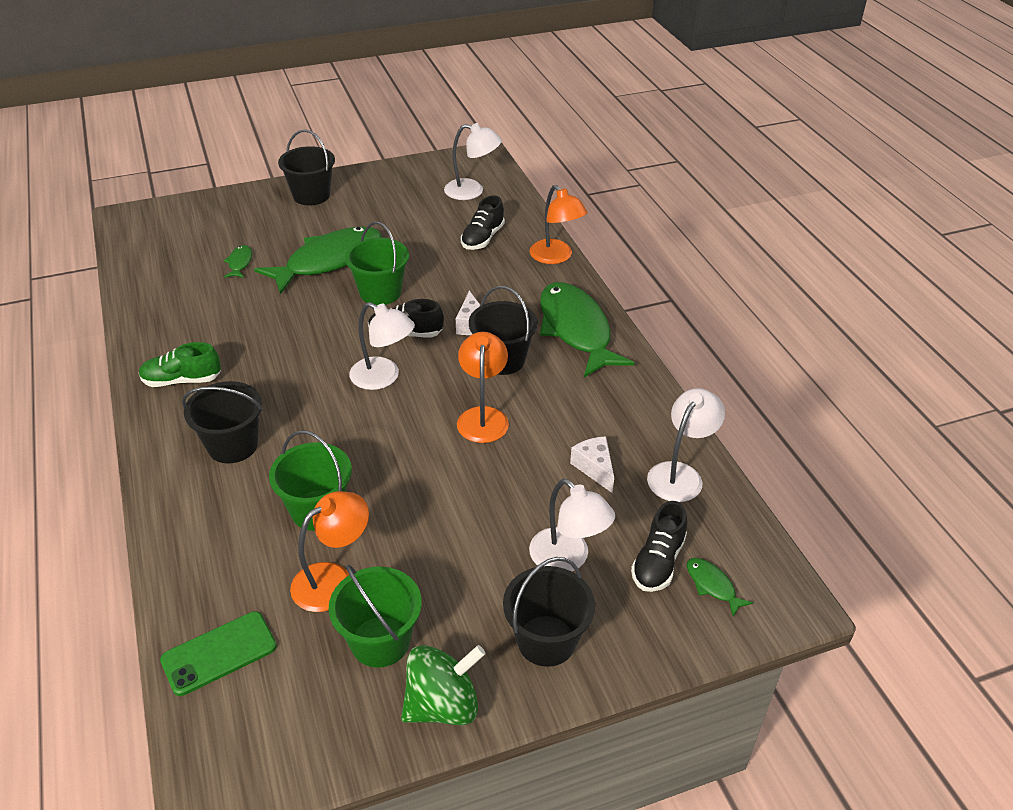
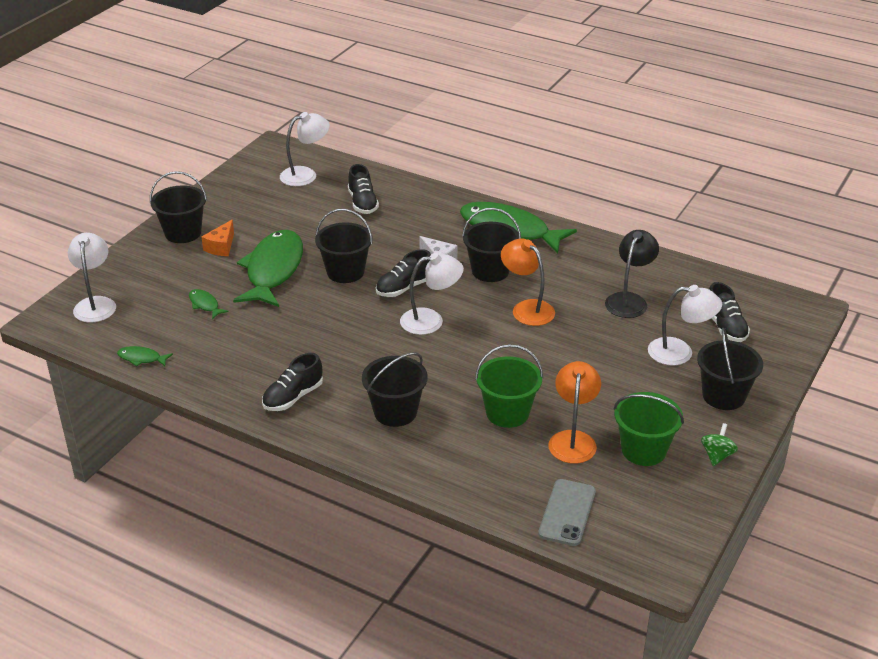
camera: 40 degrees left, 5 degrees down
green shoe [139,342,221,387] -> black shoe [262,353,323,411]
green phone [160,611,277,696] -> grey phone [538,479,596,546]
green bucket [345,222,409,305] -> black bucket [315,209,373,283]
green spinning top [401,645,486,726] -> green spinning top [701,423,738,466], size x0.56
orange lamp [530,185,587,264] -> none
white cheese [570,436,614,493] -> black lamp [605,230,659,318]
white lamp [647,388,725,502] -> white lamp moved to [68,233,116,322]
green fish [687,558,753,617] -> green fish moved to [117,346,173,367]
none -> orange cheese [201,220,234,256]

